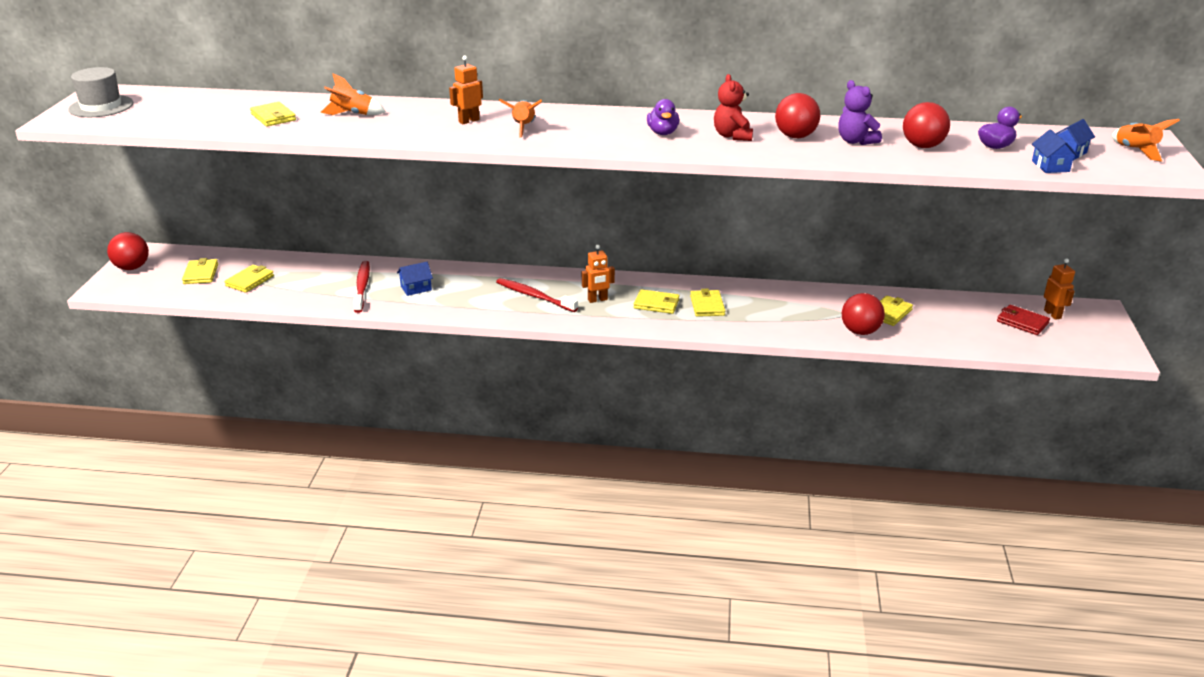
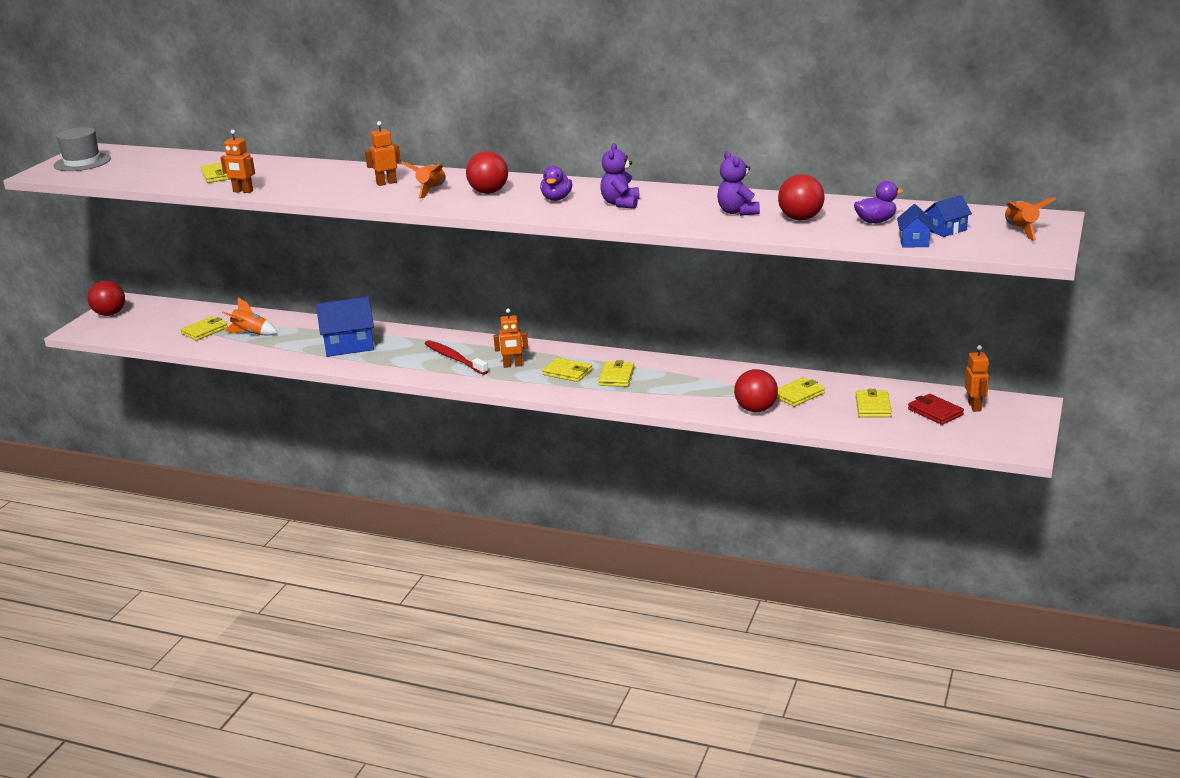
camera: 15 degrees right, 5 degrees down
yellow wallet [182,258,218,284] -> yellow wallet moved to [856,389,892,417]
orange rocket [320,73,386,115] -> orange rocket moved to [222,298,277,335]
red toothbrush [353,261,370,313] -> none
blue house [397,262,433,296] -> blue house [316,296,374,357], size x1.87
red teddy bear [714,74,753,141] -> purple teddy bear [600,143,640,209]
red ball [775,93,820,138] -> red ball moved to [466,151,508,194]
none -> orange robot [220,130,255,193]

